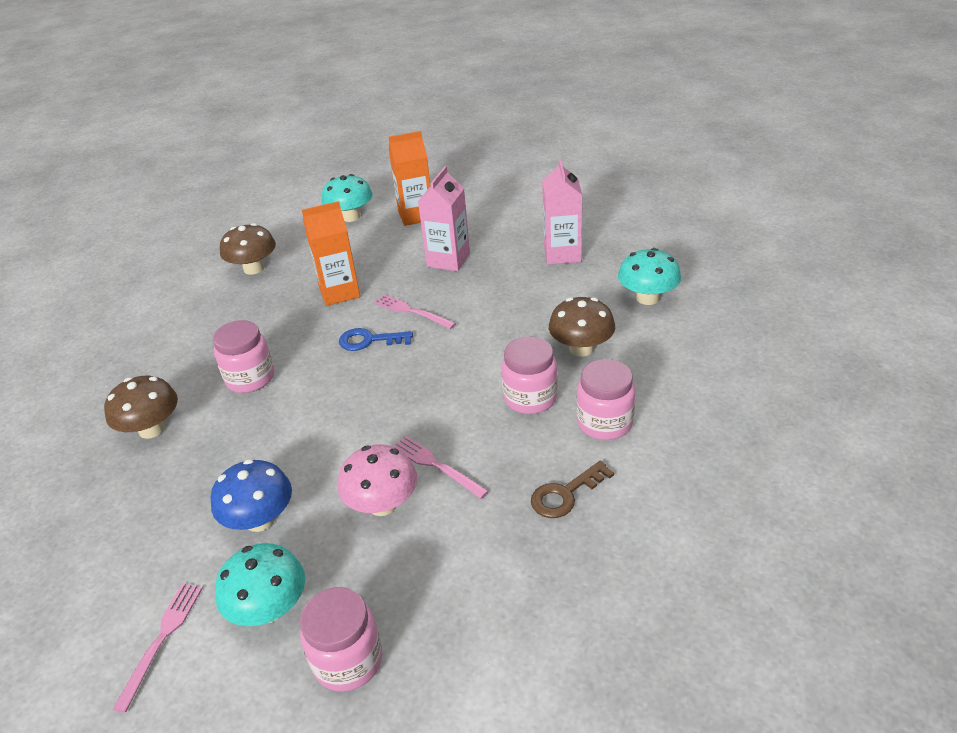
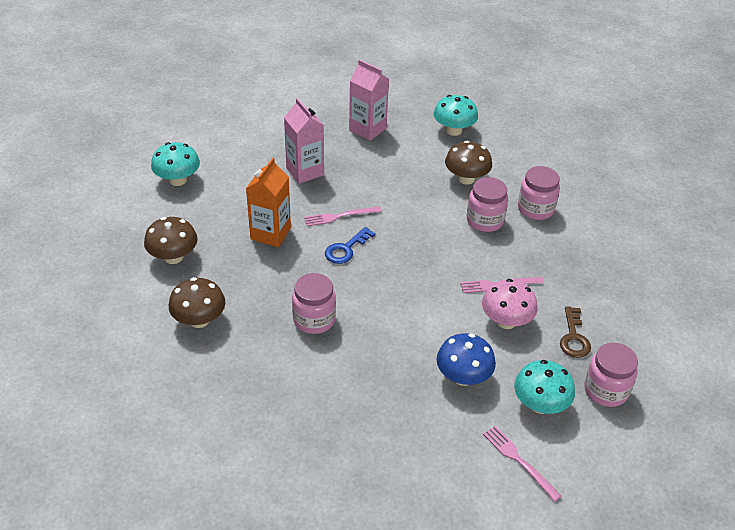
camera: 55 degrees left, 5 degrees up
brown mushroom [104,376,178,439] -> brown mushroom moved to [169,277,226,328]
orange carton [389,131,431,226] -> none
brown key [531,461,614,518] -> brown key moved to [560,307,591,358]

